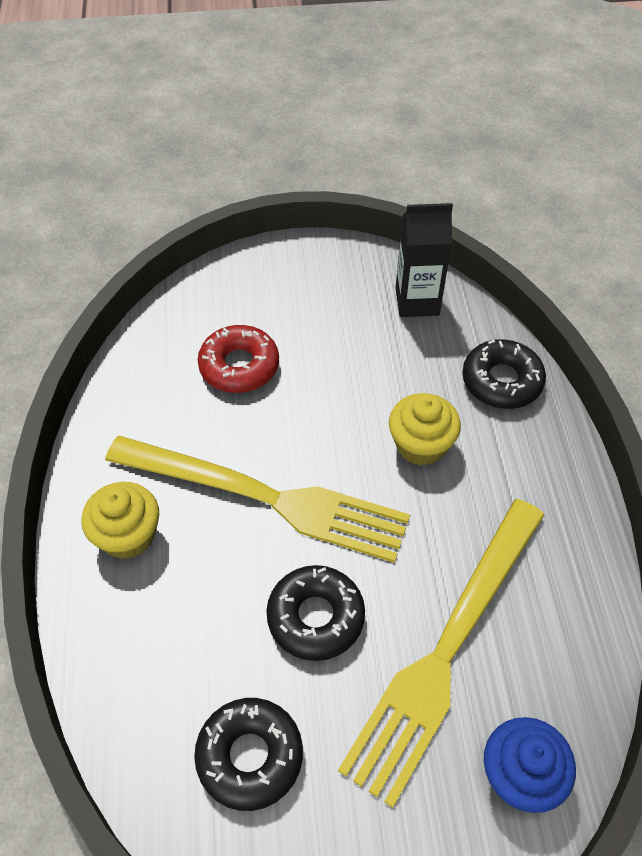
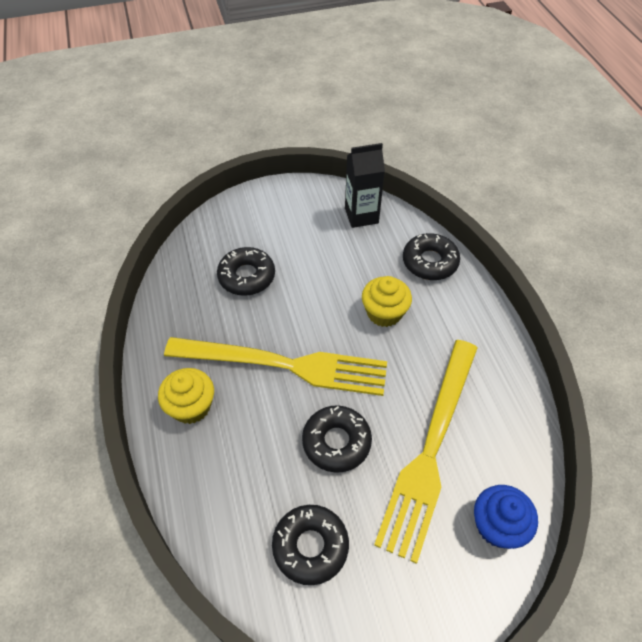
camera: 10 degrees left, 0 degrees up
red donut [198,325,279,393] -> black donut [217,247,275,296]

